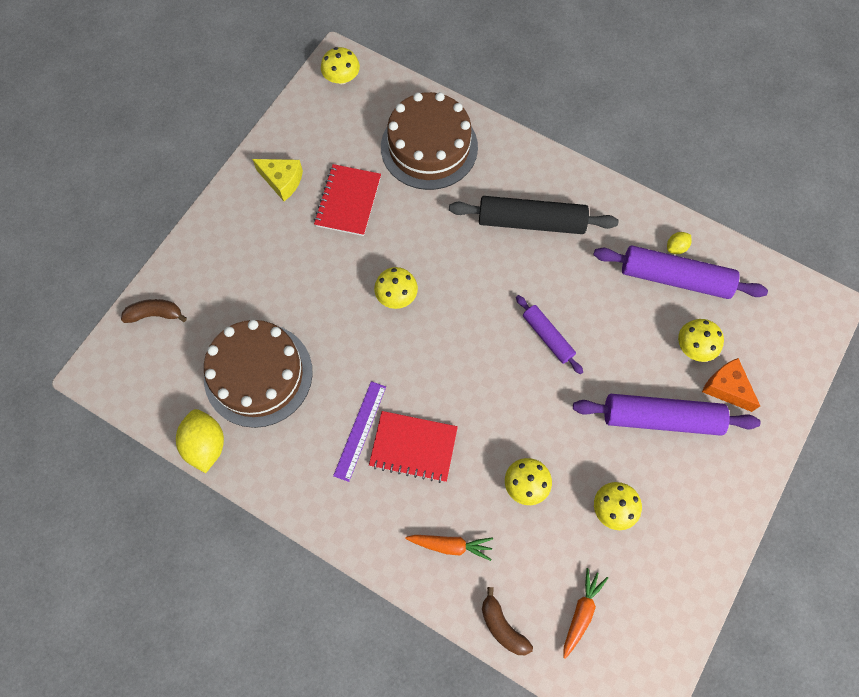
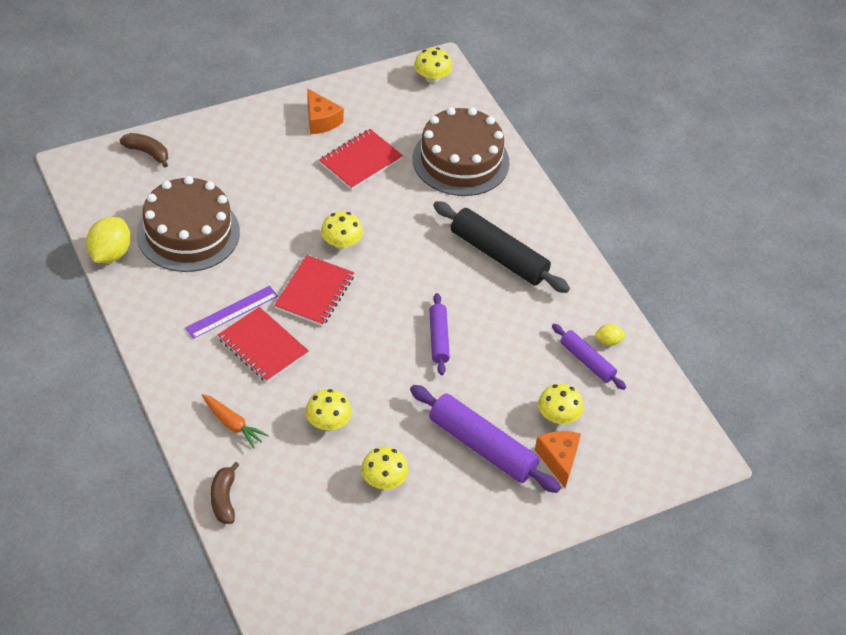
camera: 30 degrees right, 20 degrees down
yellow cheese [252,159,303,201] -> orange cheese [308,89,344,134]
orange carrot [563,568,608,659] -> none
purple rolling pin [593,246,768,299] -> purple rolling pin [552,324,626,390], size x0.58
none -> red notebook [274,255,354,326]

